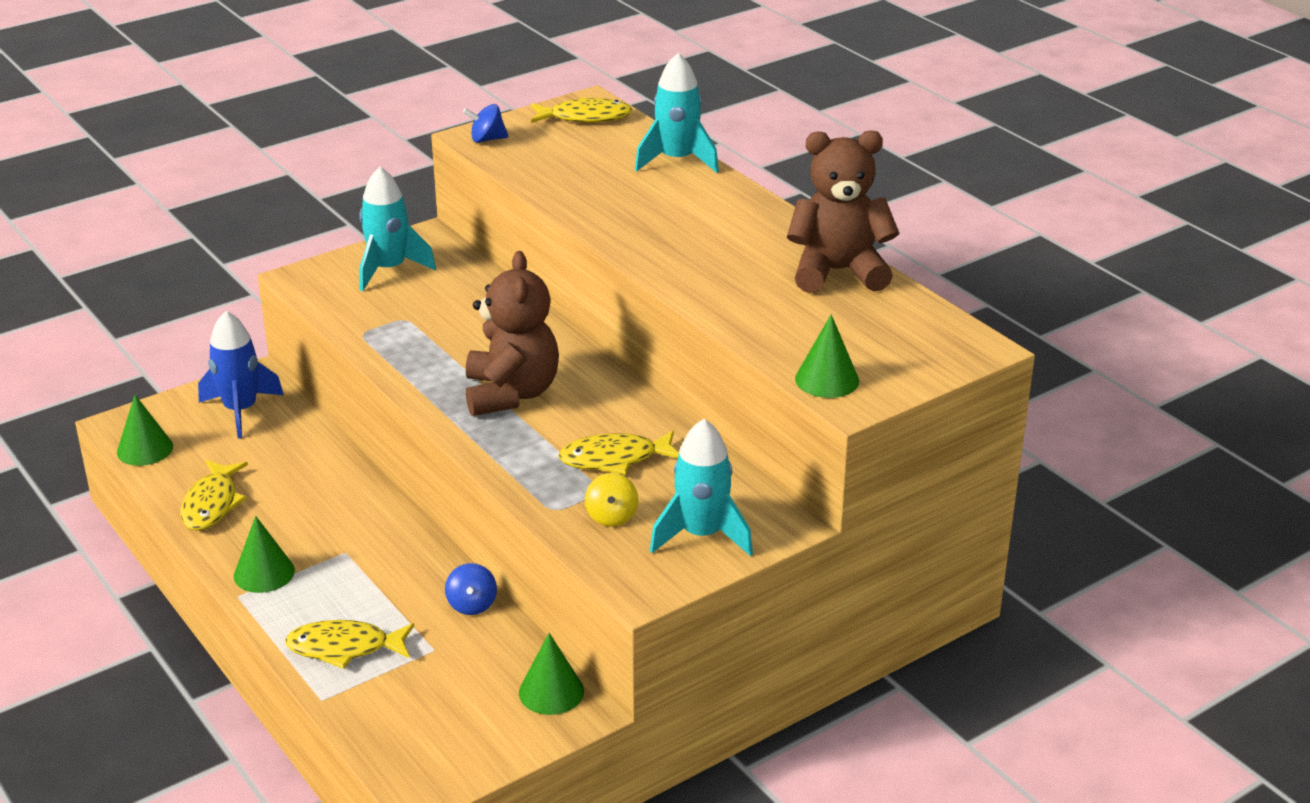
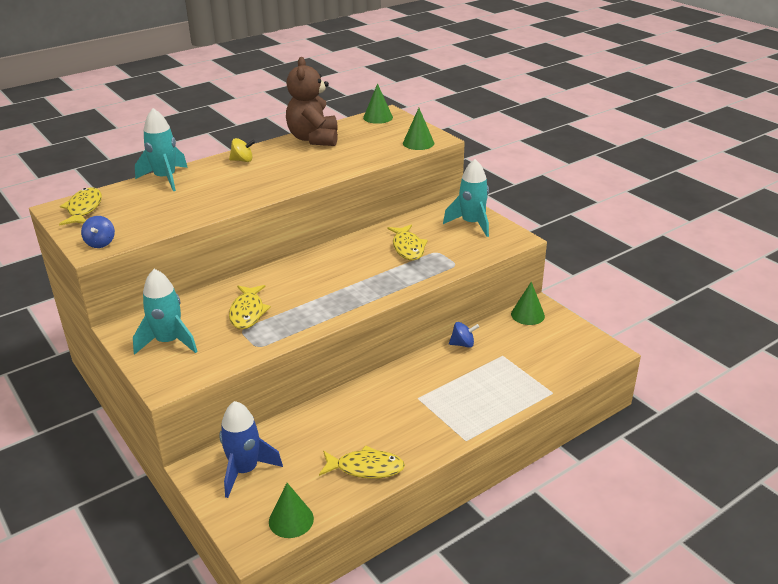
camera: 90 degrees left, 0 degrees up
green cone [234,516,295,593] -> green cone moved to [363,83,393,124]
yellow fish [285,620,414,669] -> yellow fish moved to [229,285,271,329]
brown teddy bear [466,251,559,416] -> none
yellow spinning top [585,473,638,527] -> yellow spinning top moved to [229,138,255,162]

